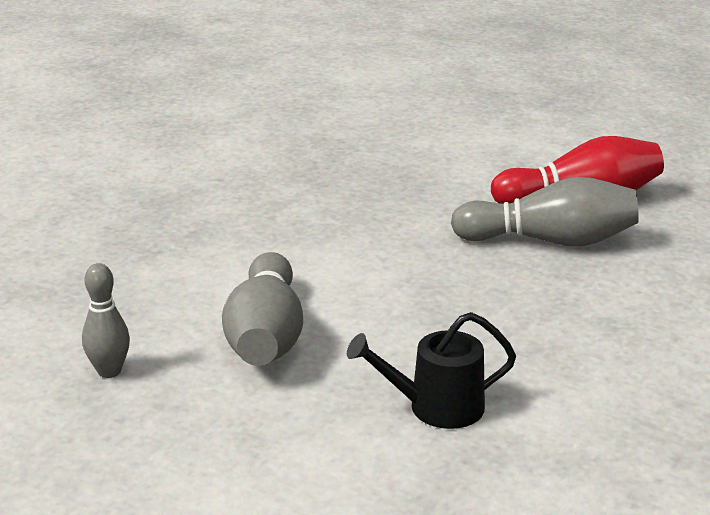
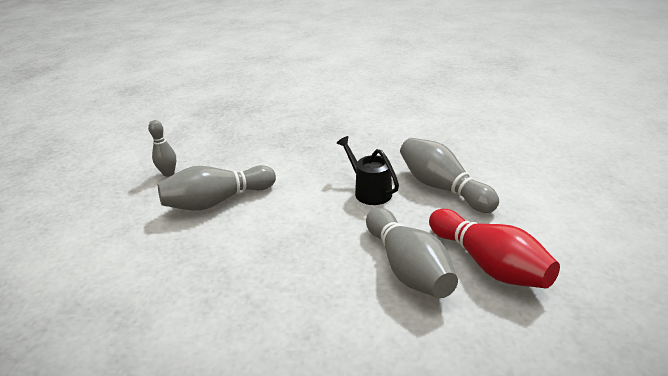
camera: 65 degrees right, 5 degrees up
black watering can [347,312,516,429] -> black watering can moved to [337,136,399,205]
none -> grey bowling pin [400,138,499,213]

